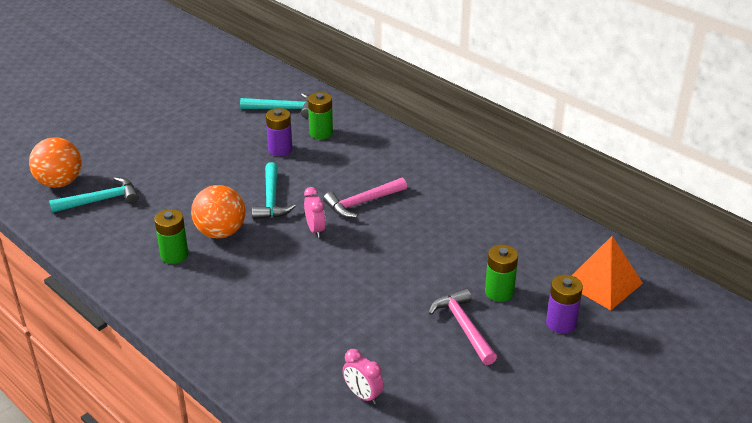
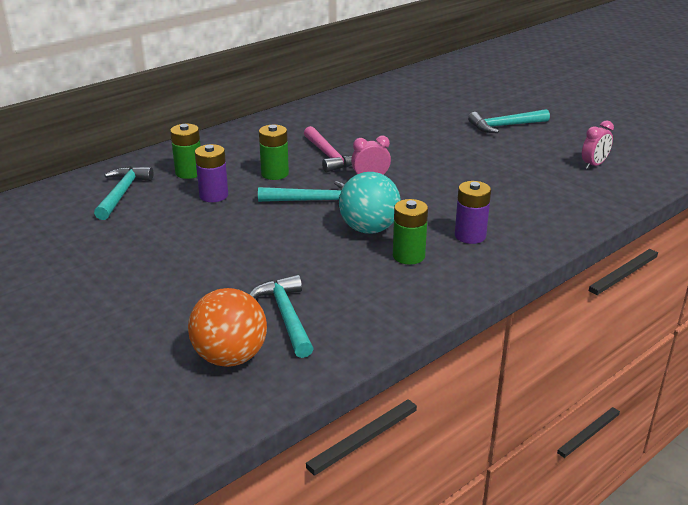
camera: 85 degrees left, 5 degrees down
orange ball [191,185,246,239] -> turquoise ball [339,172,401,234]
pink hammer [428,288,497,365] -> turquoise hammer [468,109,550,133]
green battery [485,245,518,302] -> green battery moved to [259,125,289,180]
purple battery [546,275,583,334] -> purple battery moved to [455,181,491,244]
orange pyramid [572,236,643,310] -> none

